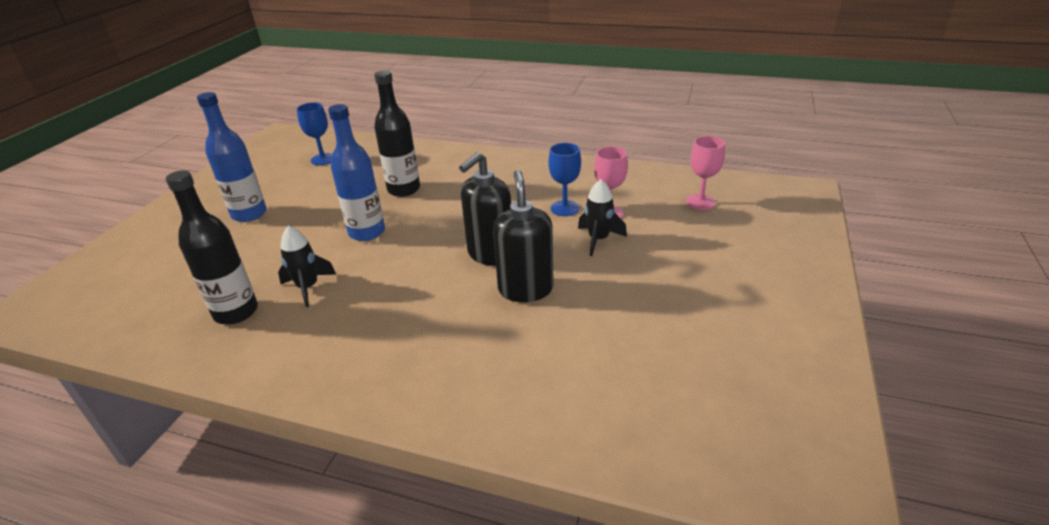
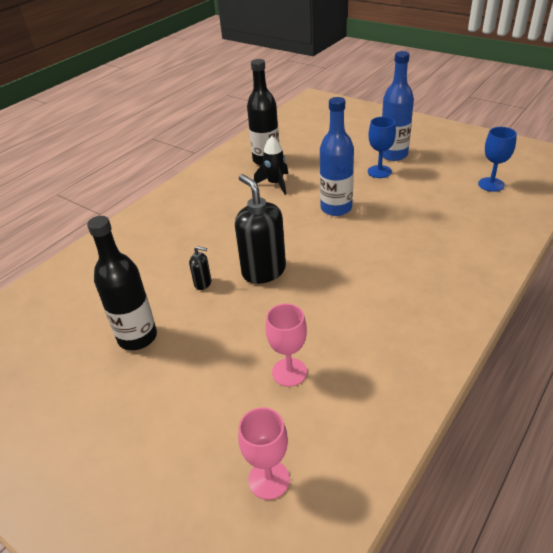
camera: 110 degrees right, 5 degrees up
black bottle [374,70,420,197] -> black bottle moved to [87,216,157,350]
black soap dispenser [493,170,554,302] -> black soap dispenser [189,246,211,290], size x0.45
blue goblet [548,143,581,216] -> blue goblet moved to [368,117,396,178]
black rocket [578,179,627,256] -> none

